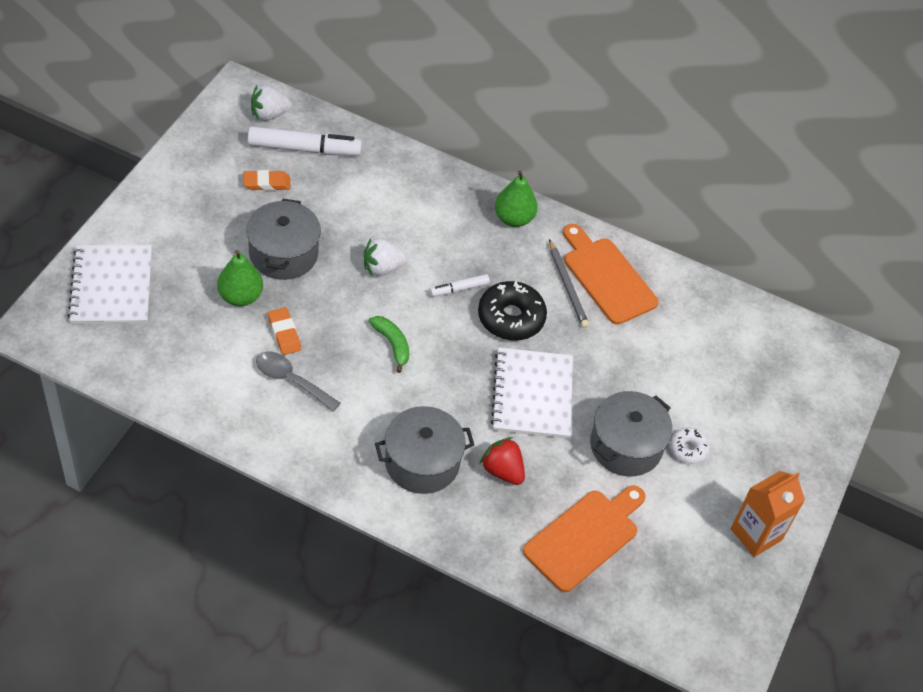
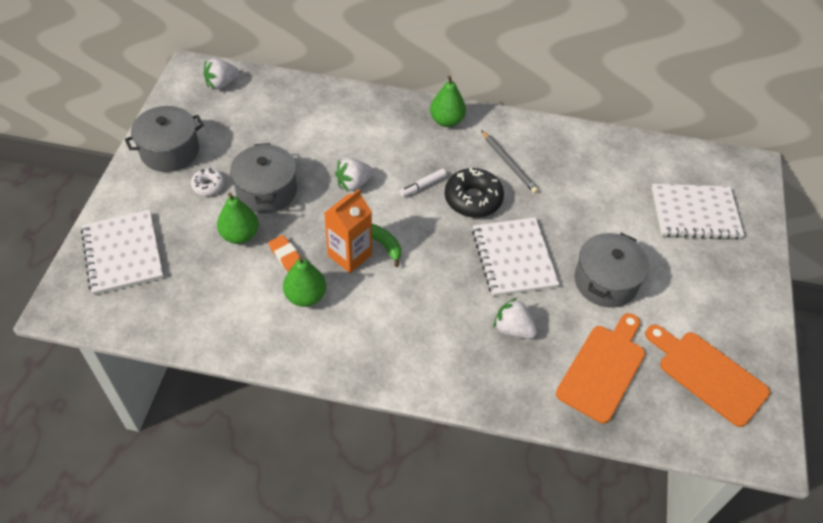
camera: 10 degrees left, 0 degrees up
orange eraser [243,170,291,191] -> none
white marker [248,126,362,156] -> none
grey spoon [256,351,341,412] -> green pear [283,256,326,307]
grey pot [375,406,474,494] -> grey pot moved to [125,106,204,172]
red strawberry [480,437,525,485] -> white strawberry [494,298,537,339]
orange cutting board [563,224,659,325] -> orange cutting board moved to [645,324,770,427]
white donut [670,428,710,464] -> white donut moved to [191,168,225,196]
orange carton [731,471,805,557] -> orange carton moved to [324,189,372,273]
none -> white notebook [651,184,744,240]

